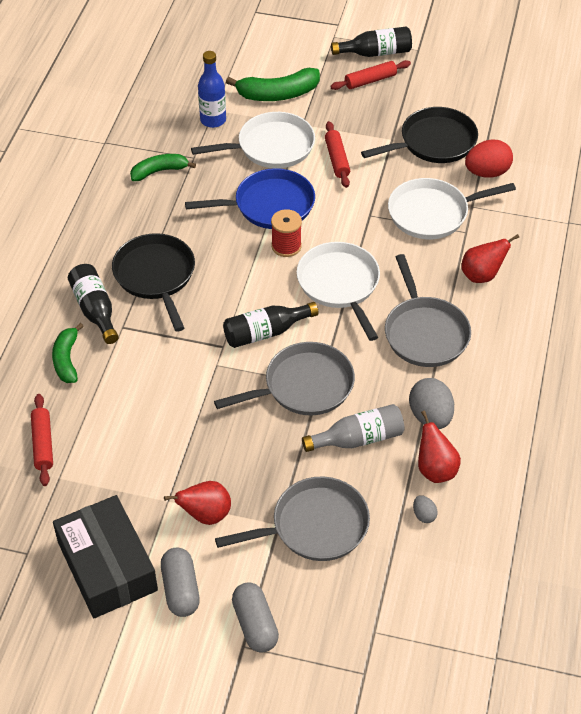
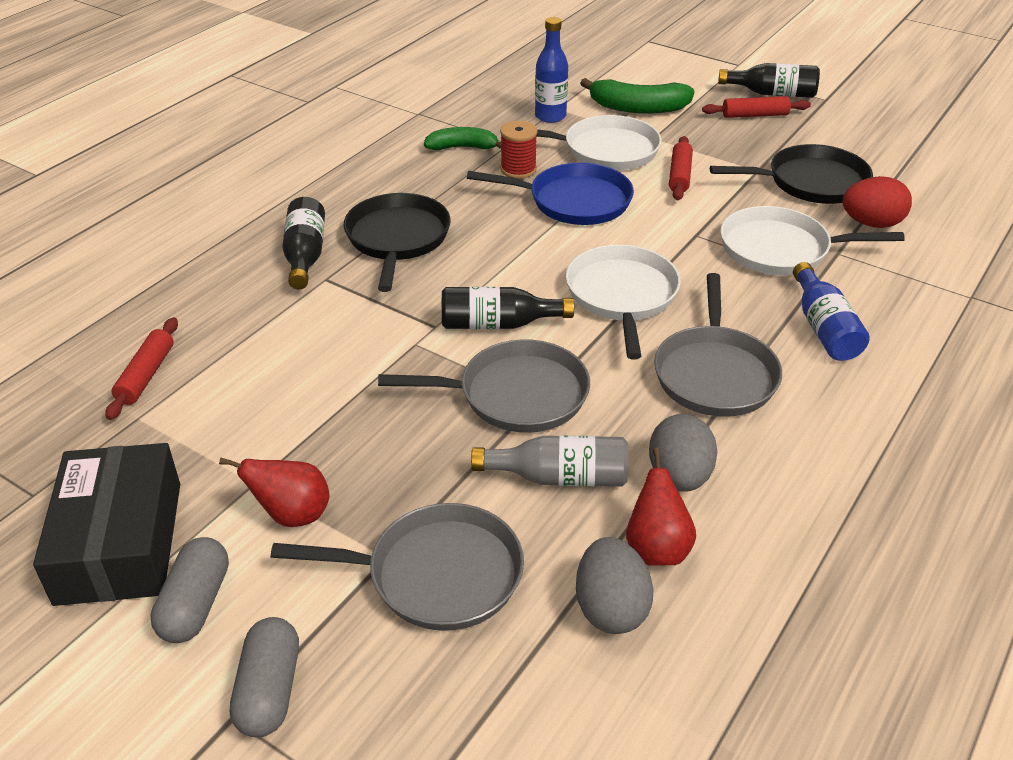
camera: 20 degrees right, 10 degrees down
green banana [52,323,84,383] -> none
red spool [271,209,302,257] -> red spool moved to [500,121,537,179]
grey egg [413,495,438,523] -> grey egg [576,537,653,634], size x2.03
red pear [461,234,519,283] -> blue bottle [793,262,870,361]

